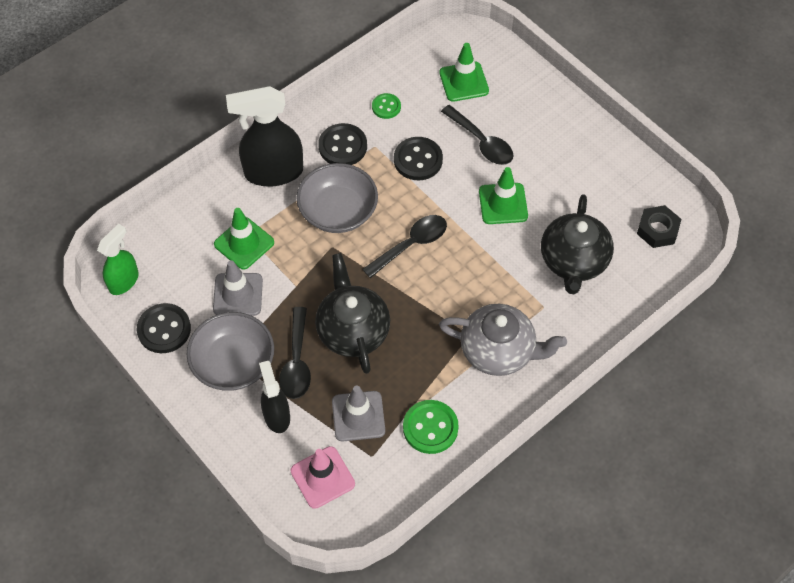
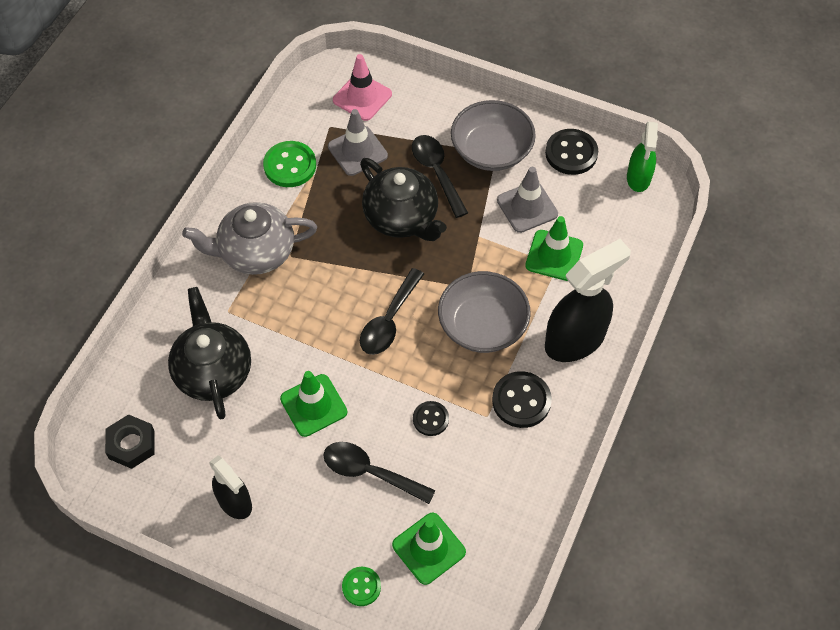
camera: 155 degrees right, 0 degrees up
black spray bottle [259,361,290,433] -> black spray bottle moved to [210,455,252,519]
green button [372,93,401,119] -> green button moved to [342,567,381,606]
black button [394,137,443,180] -> black button [413,401,449,436], size x0.61

